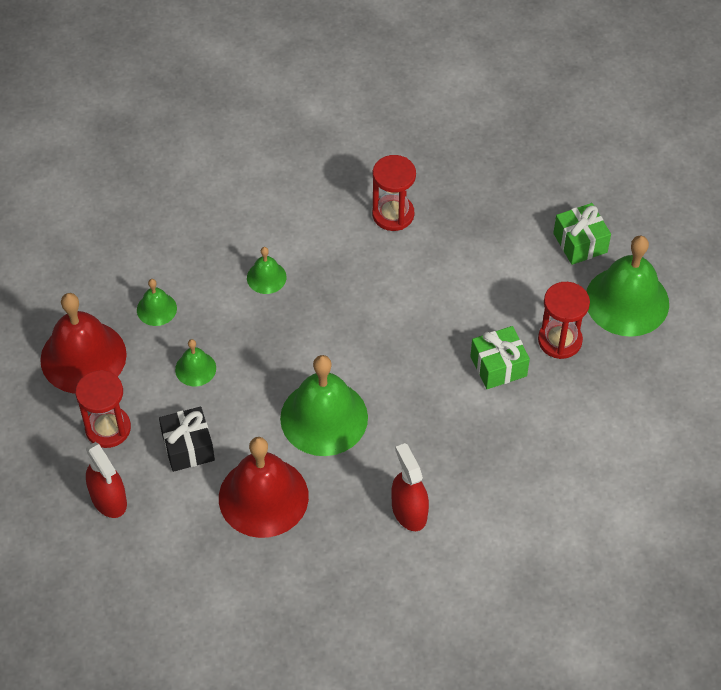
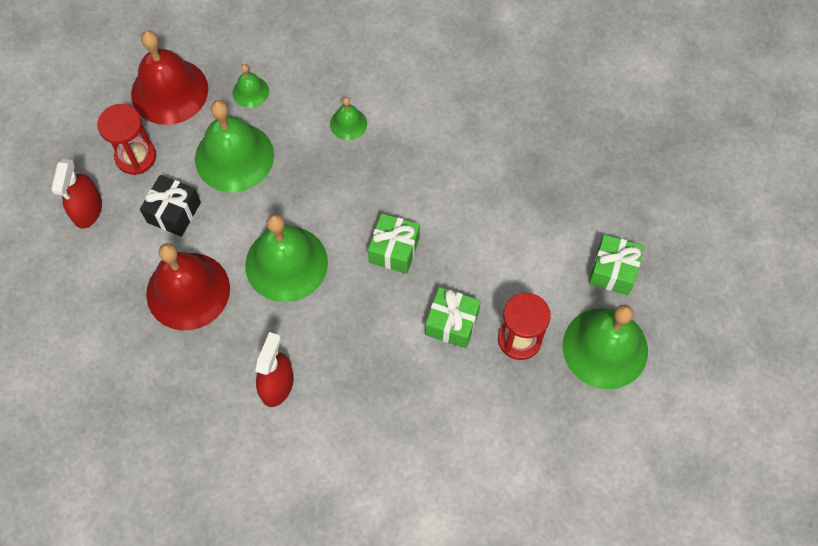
camera: 40 degrees right, 10 degrees up
green bell [175,339,216,386] -> green bell [195,100,274,192], size x2.10
red hourglass [372,155,416,231] -> none
none -> green gift [368,213,420,274]

